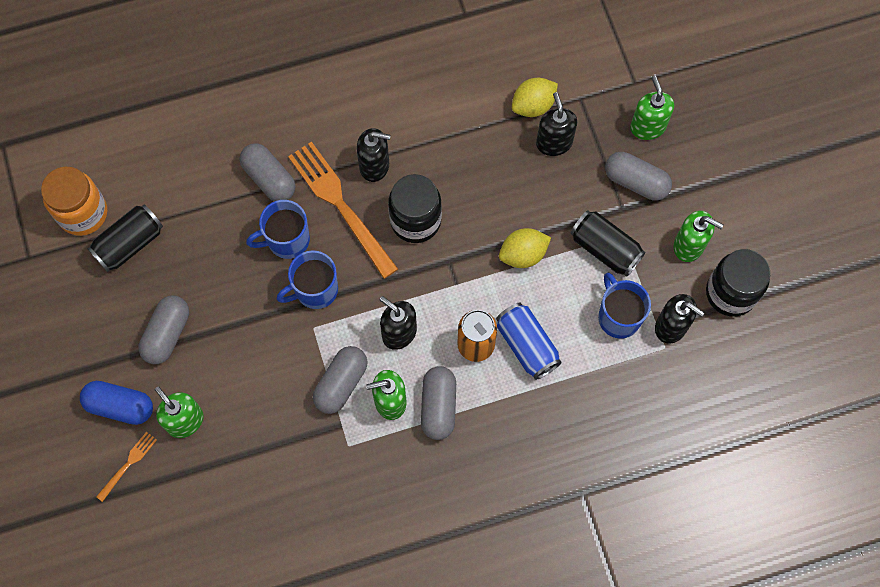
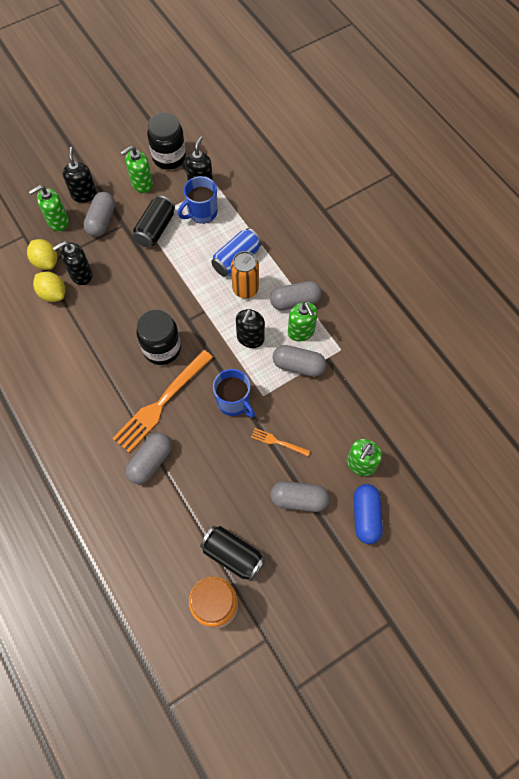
camera: 105 degrees left, 5 degrees down
orange fork [96,431,157,502] -> orange fork moved to [251,428,310,456]
blue mug [246,200,310,259] -> none
black soap dispenser [356,128,391,182] -> black soap dispenser moved to [62,147,97,203]
yellow lemon [499,228,551,268] -> yellow lemon moved to [27,239,57,270]
green soap dispenser [674,211,724,262] -> green soap dispenser turned 135 degrees counterclockwise [121,146,153,193]

